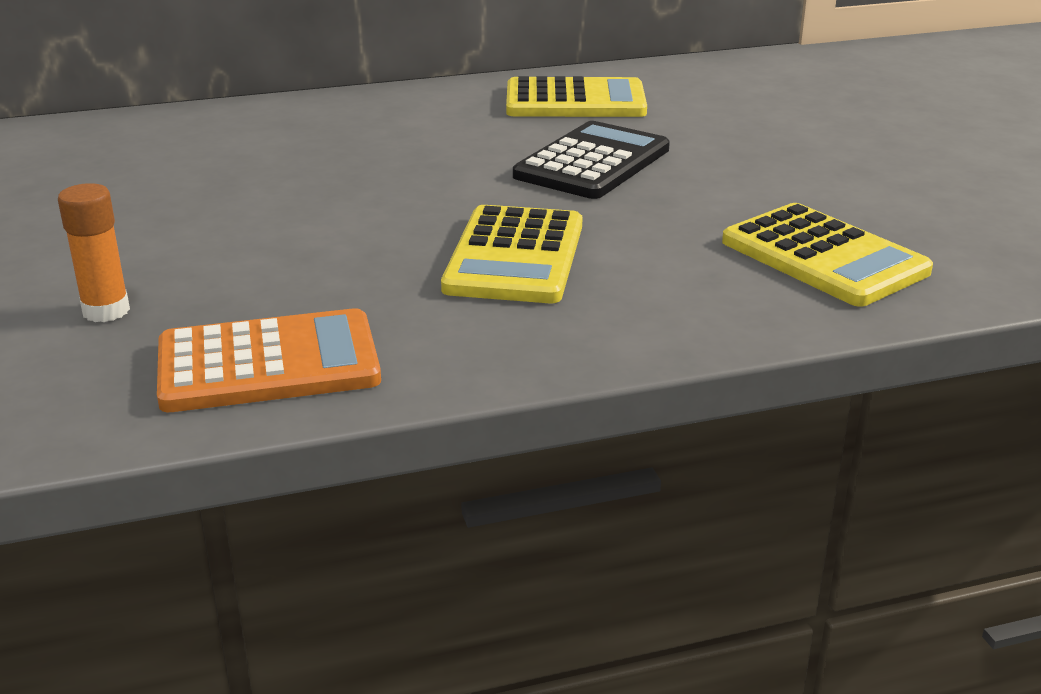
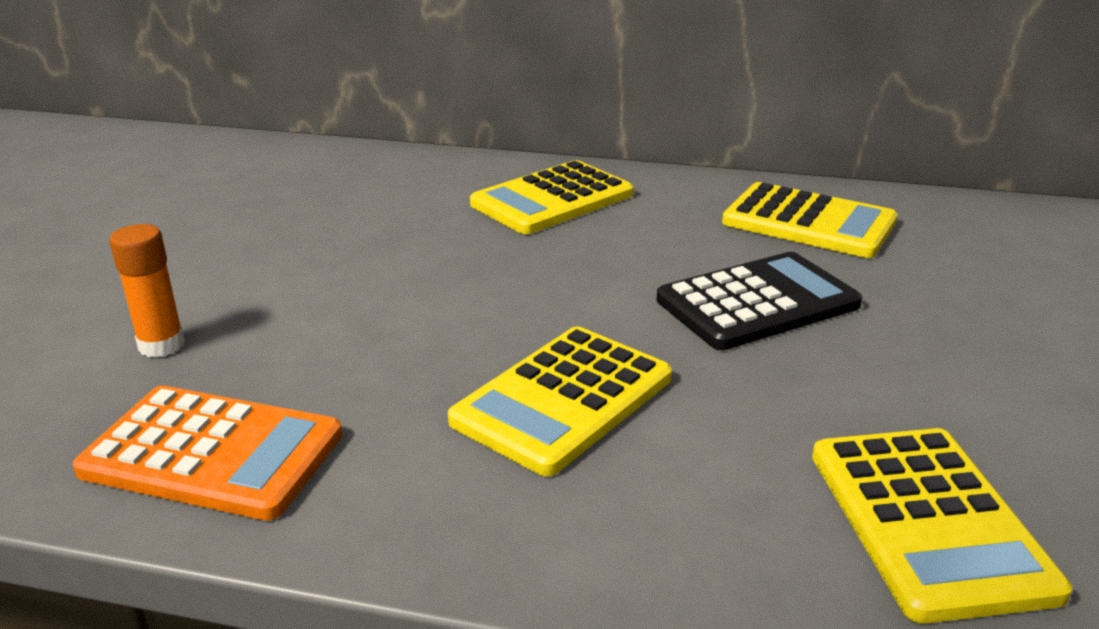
camera: 30 degrees right, 0 degrees up
none -> yellow calculator [470,160,634,234]

